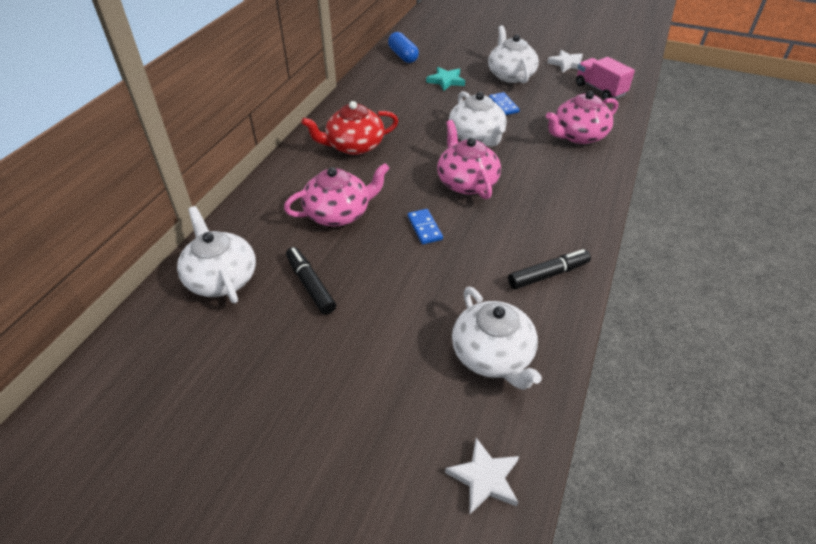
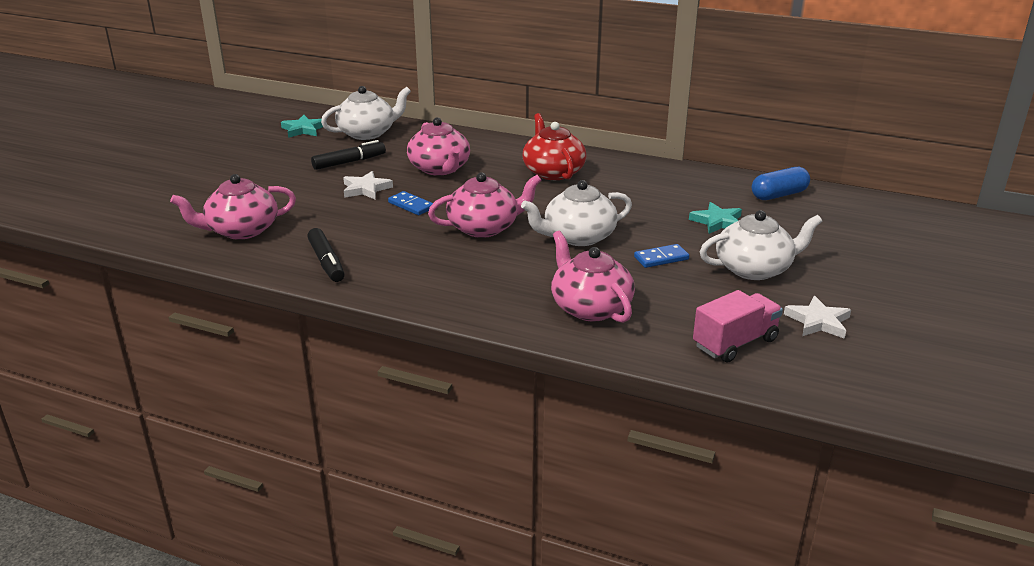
camera: 90 degrees right, 15 degrees down
blue domino [408,209,443,244] -> blue domino turned 60 degrees clockwise [388,191,433,215]
white star [445,438,519,514] -> white star moved to [343,171,393,200]
white teapot [452,287,542,390] -> pink teapot [170,174,296,240]
none -> turquoise star [281,115,323,138]

